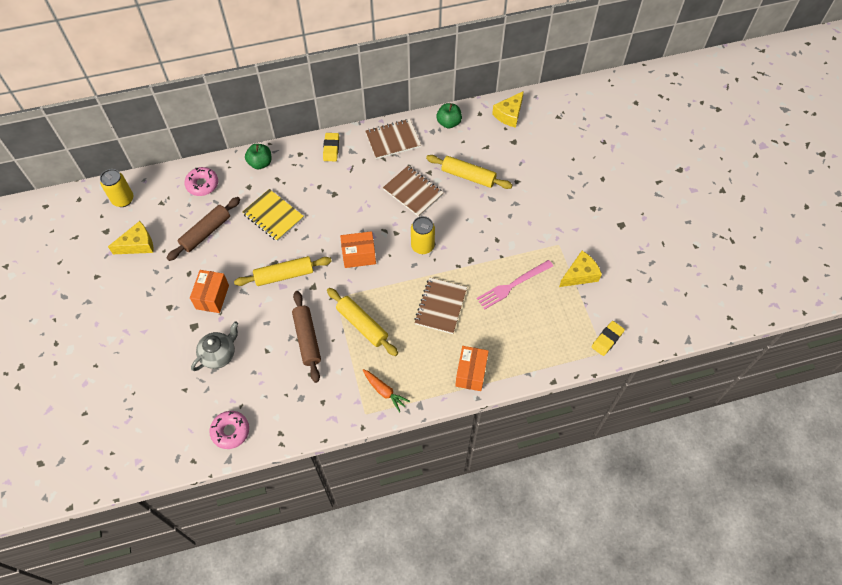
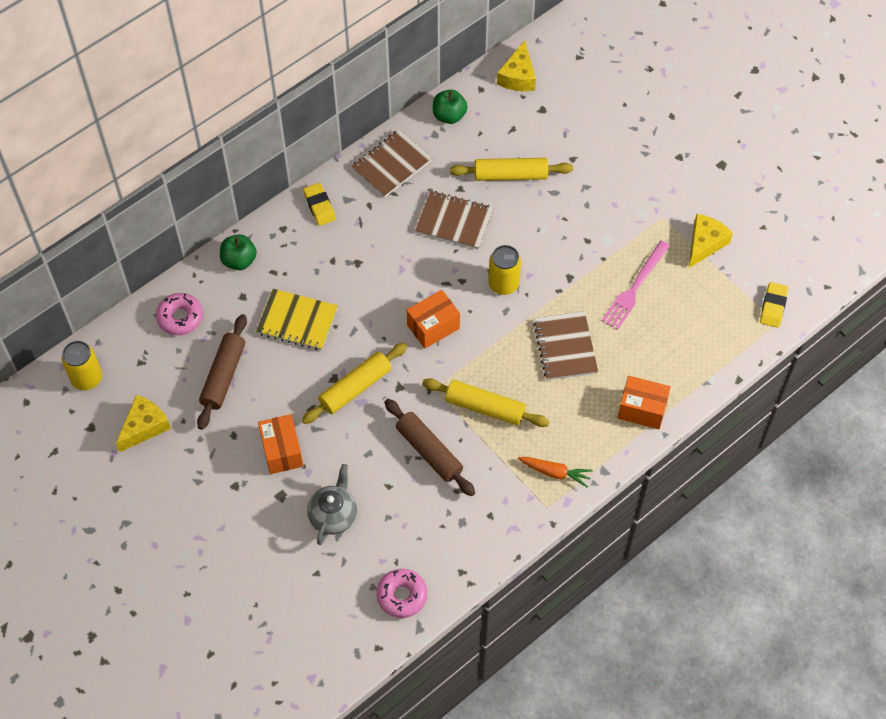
camera: 25 degrees left, 0 degrees up
orange box [455,346,489,391] -> orange box turned 60 degrees counterclockwise [617,376,671,429]

